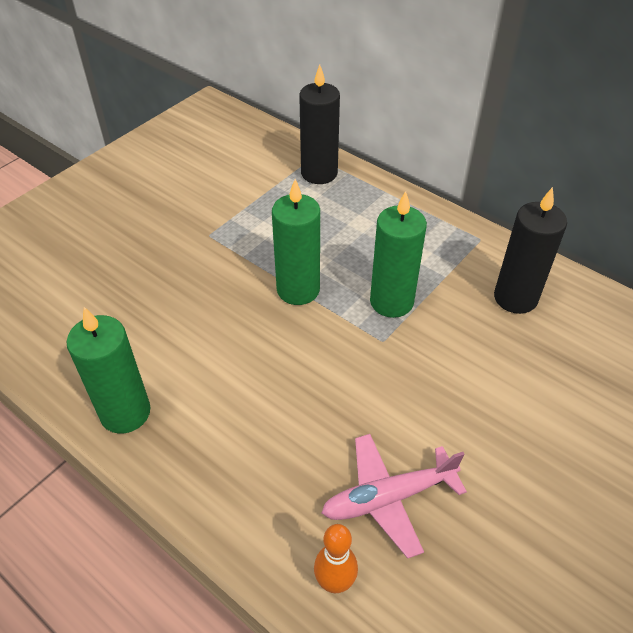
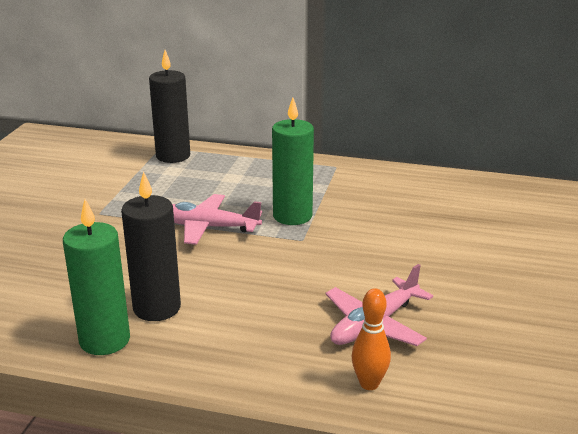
camera: 25 degrees left, 20 degrees down
green candle [272,179,320,305] -> pink plane [172,194,262,245]
black candle [494,187,567,314] -> black candle moved to [121,171,181,321]

